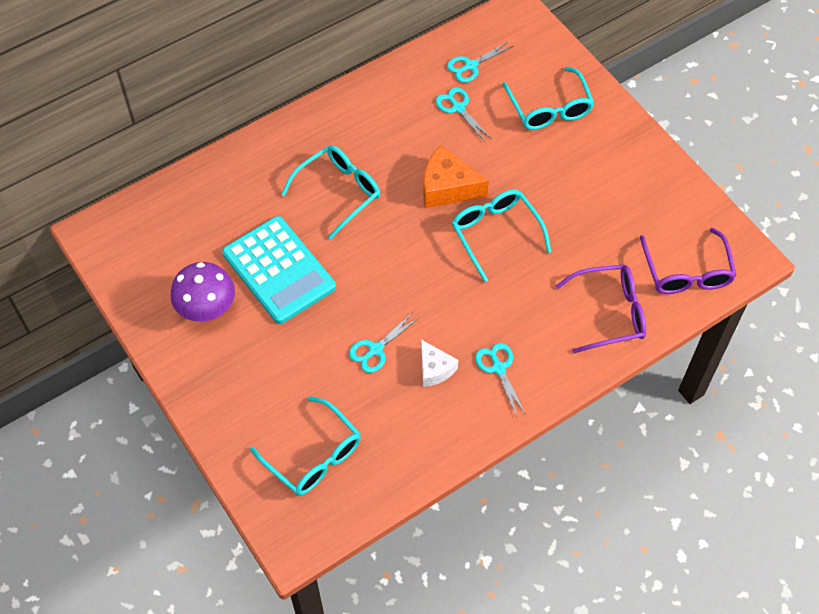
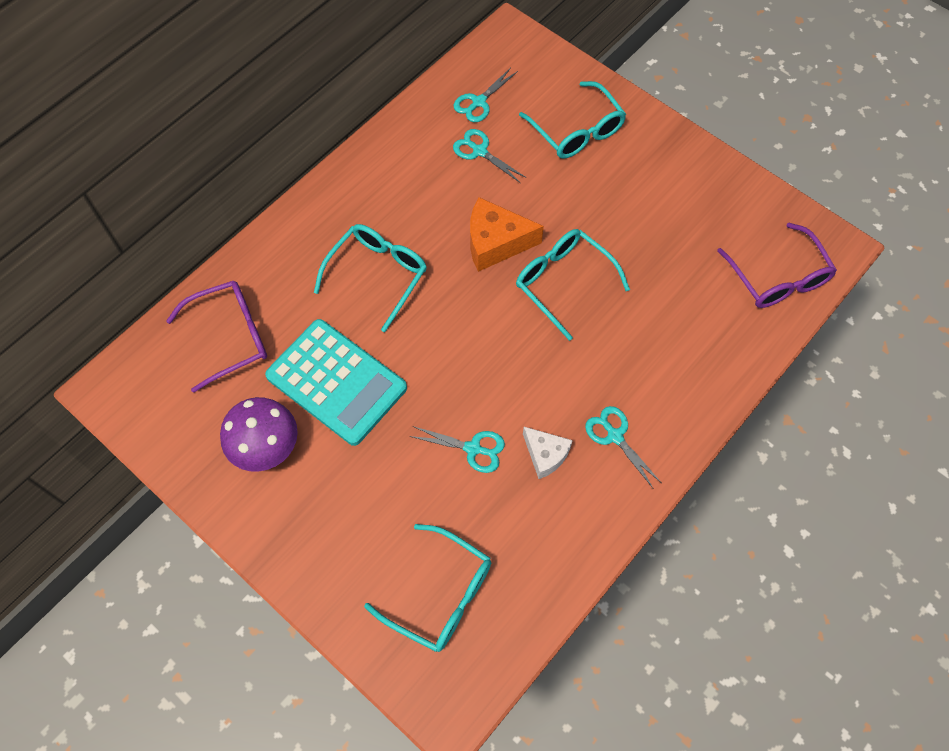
camera: 15 degrees left, 5 degrees up
turquoise scissors [349,312,420,373] -> turquoise scissors turned 105 degrees counterclockwise [409,426,505,473]
purple glasses [556,264,646,353] -> purple glasses moved to [166,281,267,393]

